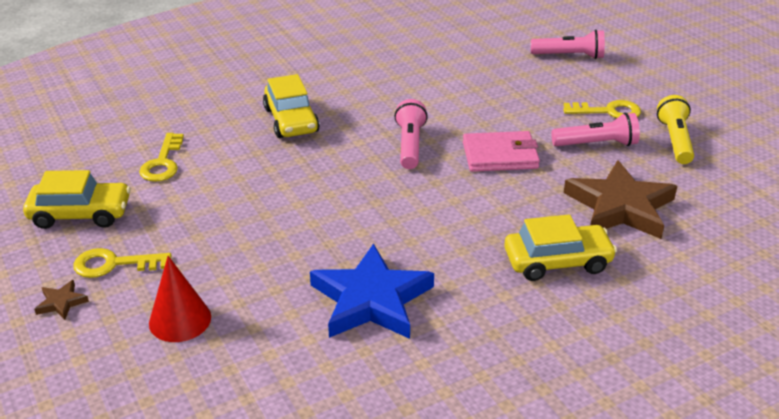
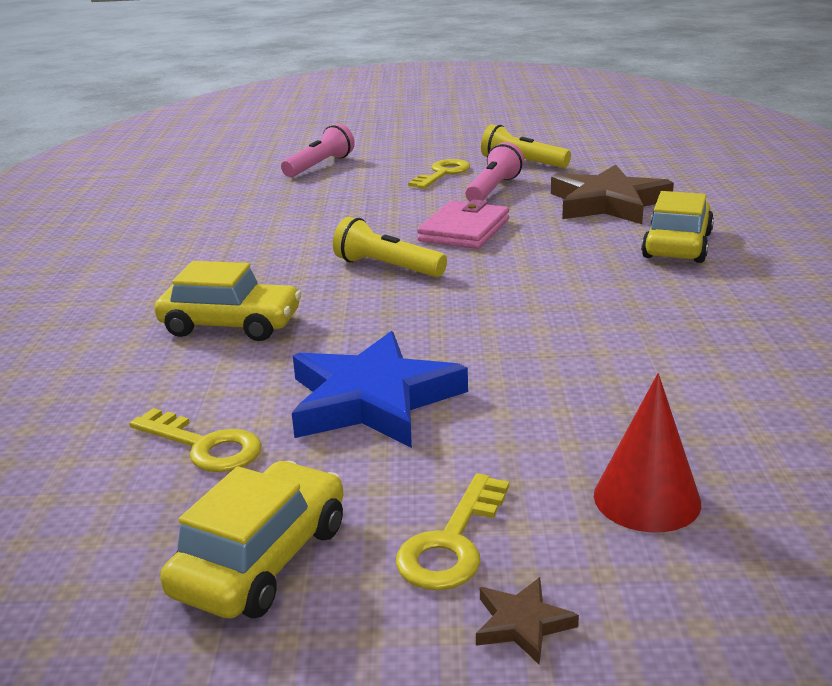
camera: 60 degrees left, 10 degrees down
blue star [310,243,434,339] -> blue star moved to [292,331,468,448]
pink flashlight [395,99,428,169] -> yellow flashlight [333,217,447,277]

